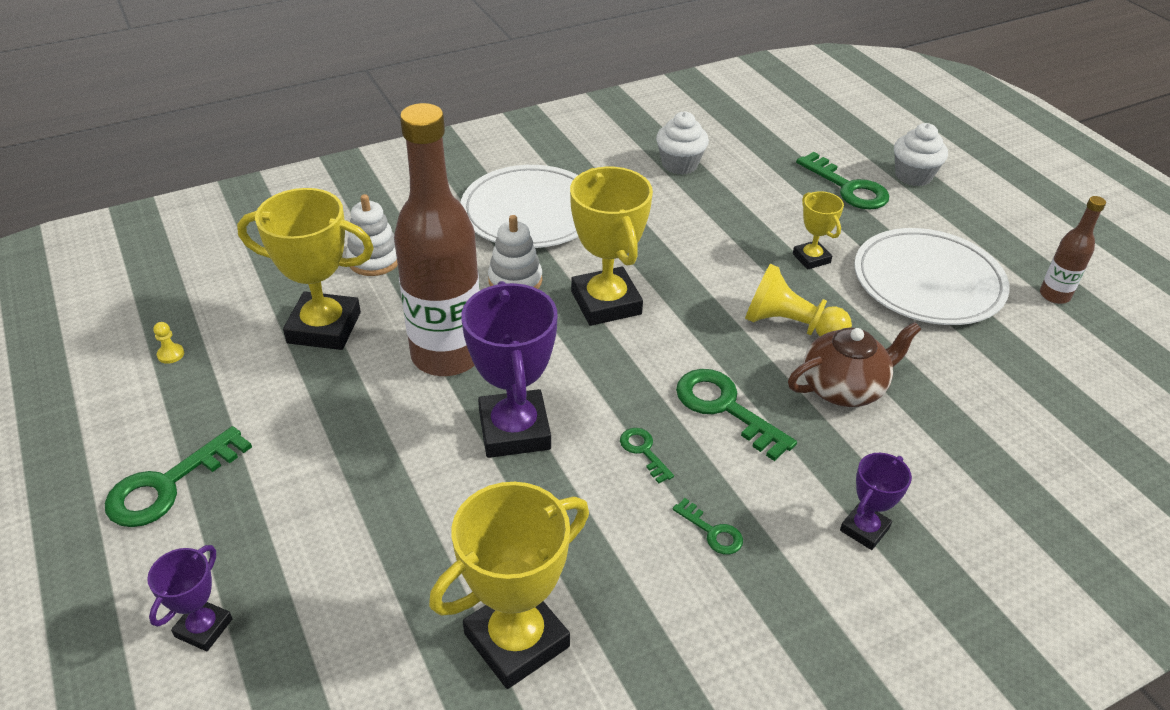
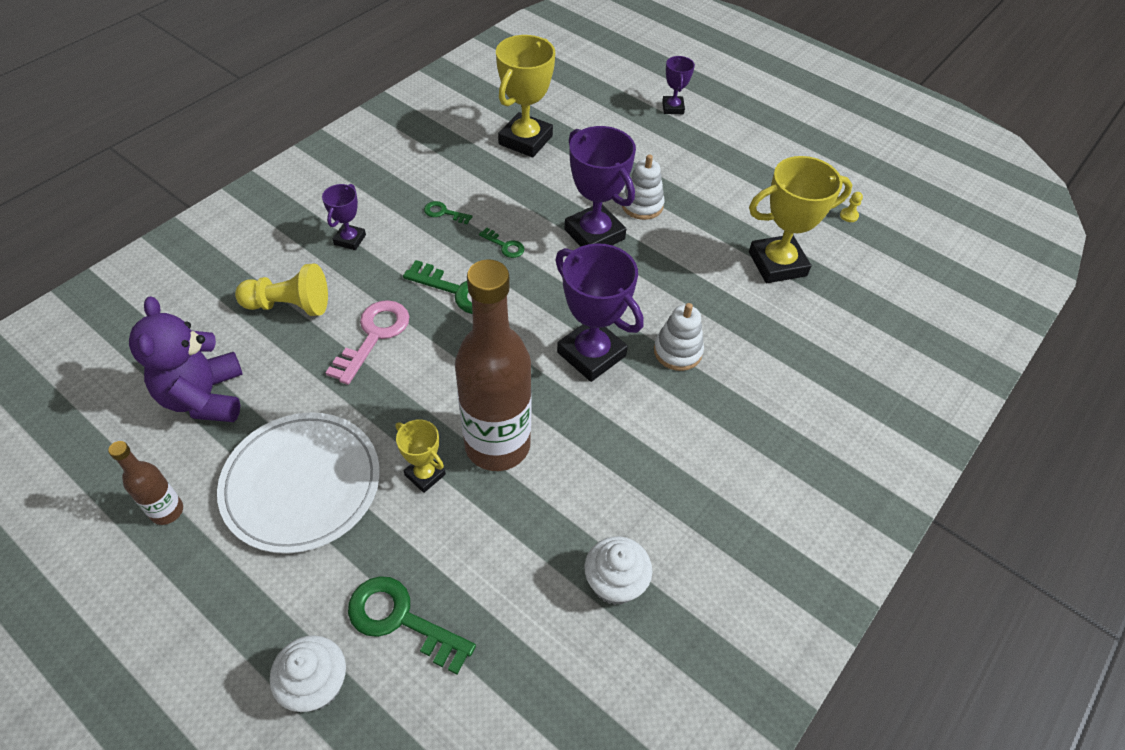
camera: 155 degrees right, 10 degrees up
green key [105,426,252,527] -> none
white stacking toy [346,194,398,276] -> white stacking toy moved to [622,154,665,220]
brown bottle [394,103,480,376] -> brown bottle moved to [455,259,532,471]
white plate [461,165,579,248] -> none
yellow trophy [570,167,653,326] -> purple trophy [555,243,644,382]
yellow pawn [745,264,852,336] -> yellow pawn moved to [235,263,328,316]
brown teapot [788,322,921,407] -> pink key [325,300,410,385]
none -> purple teddy bear [129,297,243,422]

